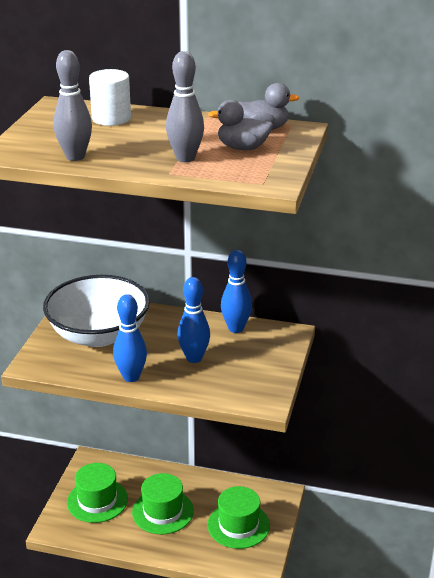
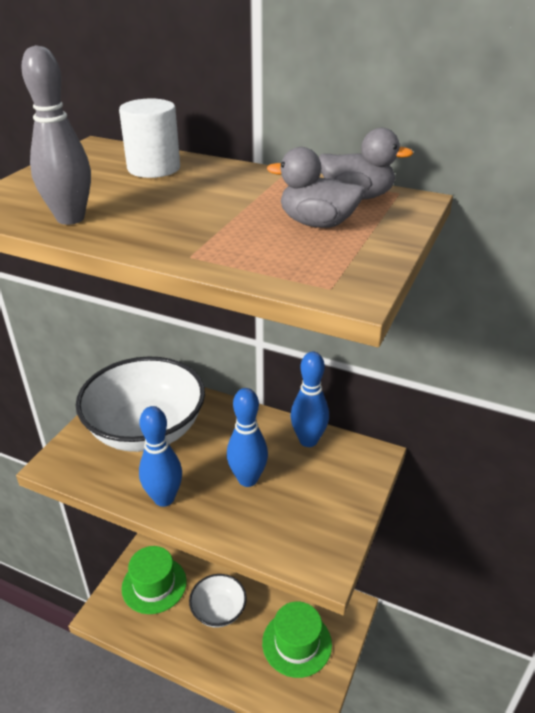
camera: 10 degrees right, 5 degrees up
green hat [132,473,194,534] -> white bowl [189,574,247,628]
grey bowling pin [166,51,204,162] -> none

